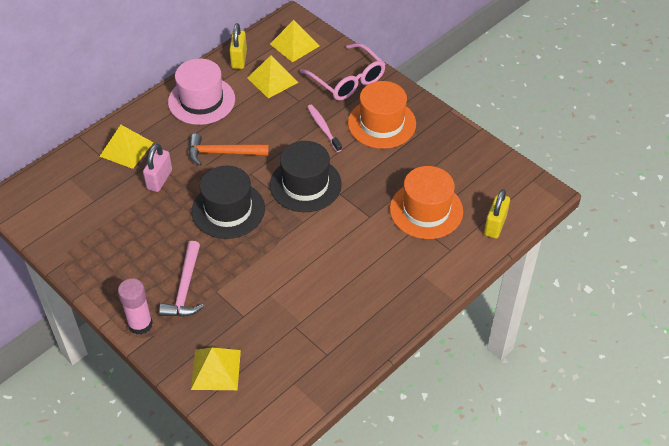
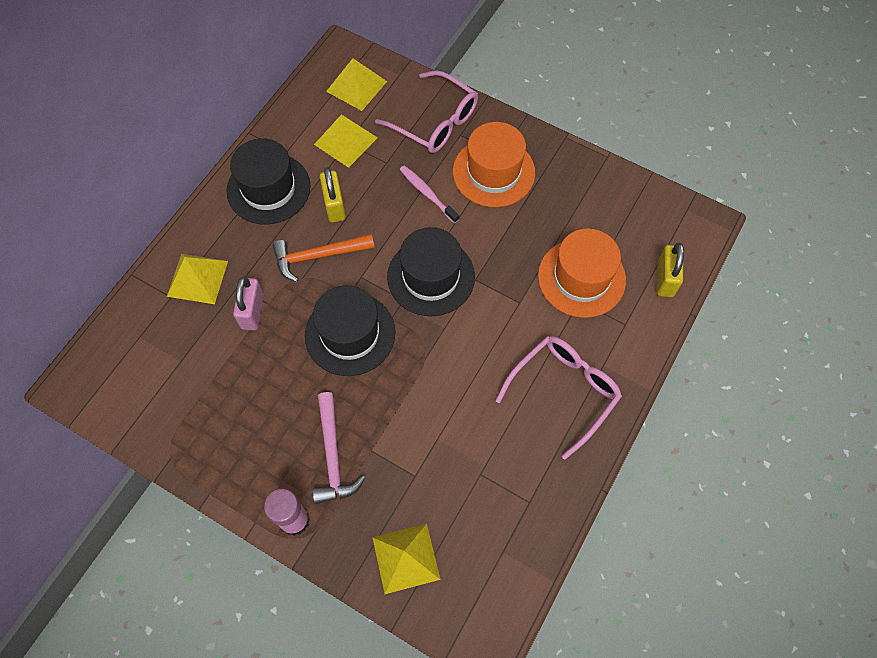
camera: 15 degrees left, 15 degrees up
pink hat [168,58,235,125] -> black hat [227,138,311,225]
yellow padlock [229,23,247,69] -> yellow padlock moved to [320,167,346,222]
none -> pink glasses [495,336,622,460]

